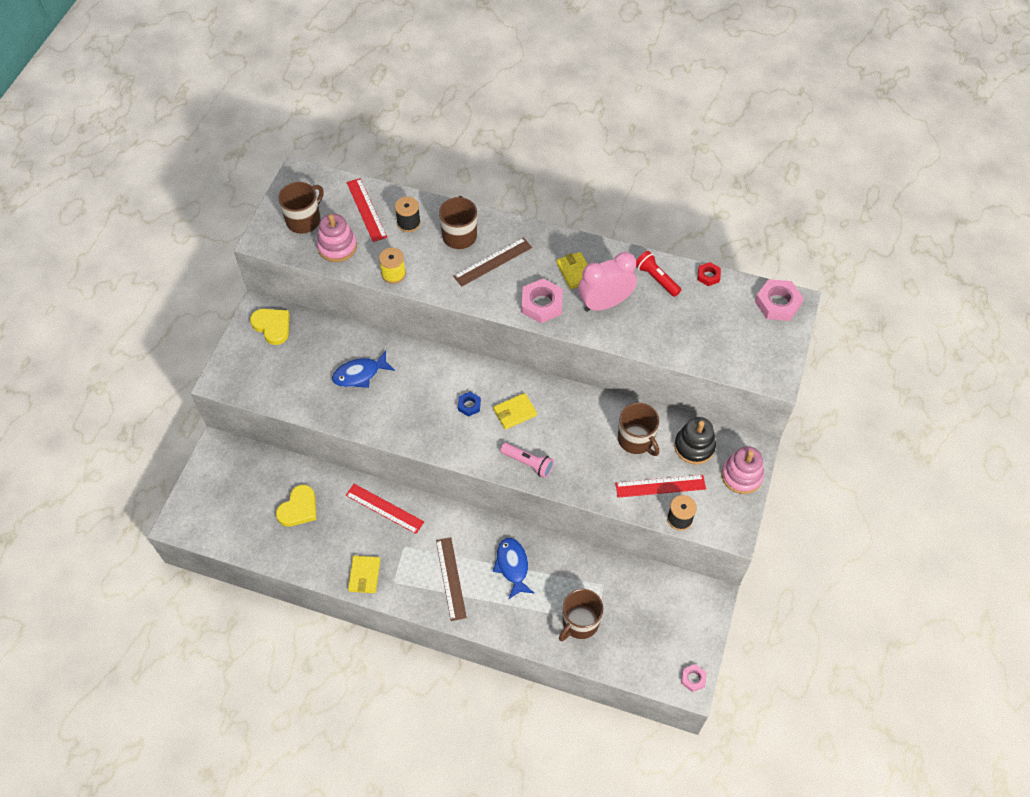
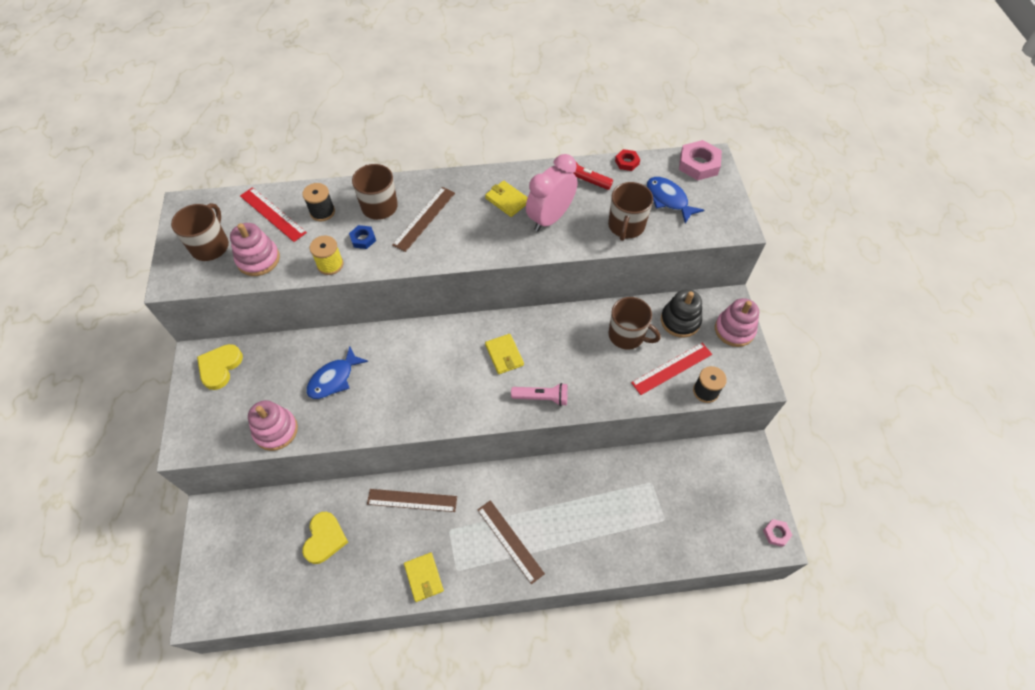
camera: 25 degrees left, 0 degrees up
yellow heart [250,309,290,345] -> yellow heart turned 90 degrees counterclockwise [197,344,243,390]
red ruler [346,484,424,534] -> brown ruler [367,489,457,512]
blue nut [458,392,481,417] -> blue nut moved to [349,225,376,249]
yellow wallet [493,393,537,430] -> yellow wallet turned 60 degrees counterclockwise [485,334,524,374]
blue fish [493,538,534,599] -> blue fish moved to [647,177,704,224]
pink nut [522,278,563,323] -> none
brown mug [559,589,604,641] -> brown mug moved to [608,182,653,241]
none -> pink stacking toy [248,400,298,451]

